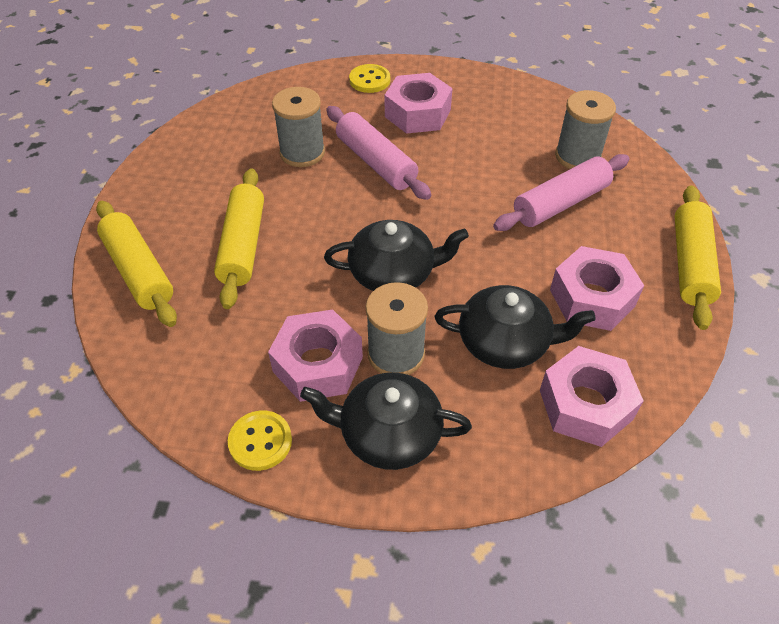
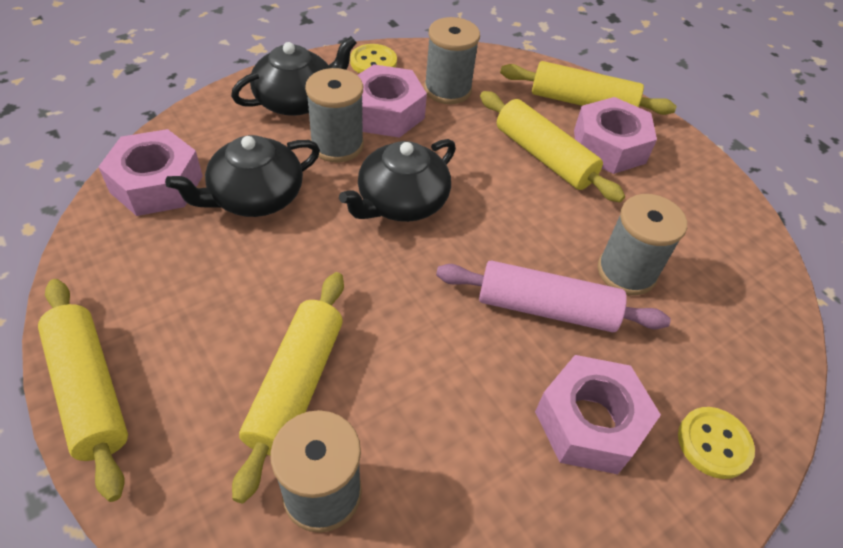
camera: 135 degrees right, 0 degrees up
pink rolling pin [493,154,629,231] -> yellow rolling pin [232,272,344,503]
pink nut [550,246,644,331] -> pink nut moved to [574,97,657,174]
none -> grey spool [424,17,480,104]

